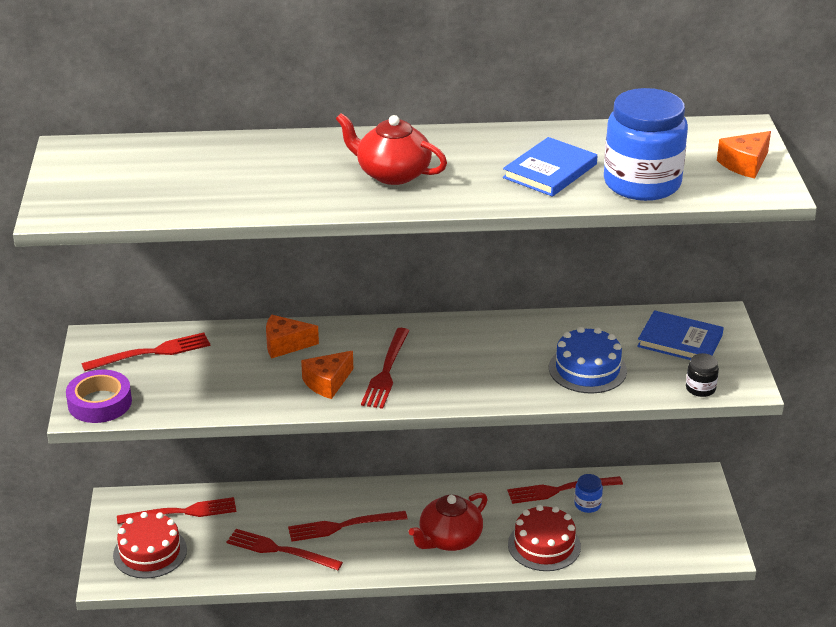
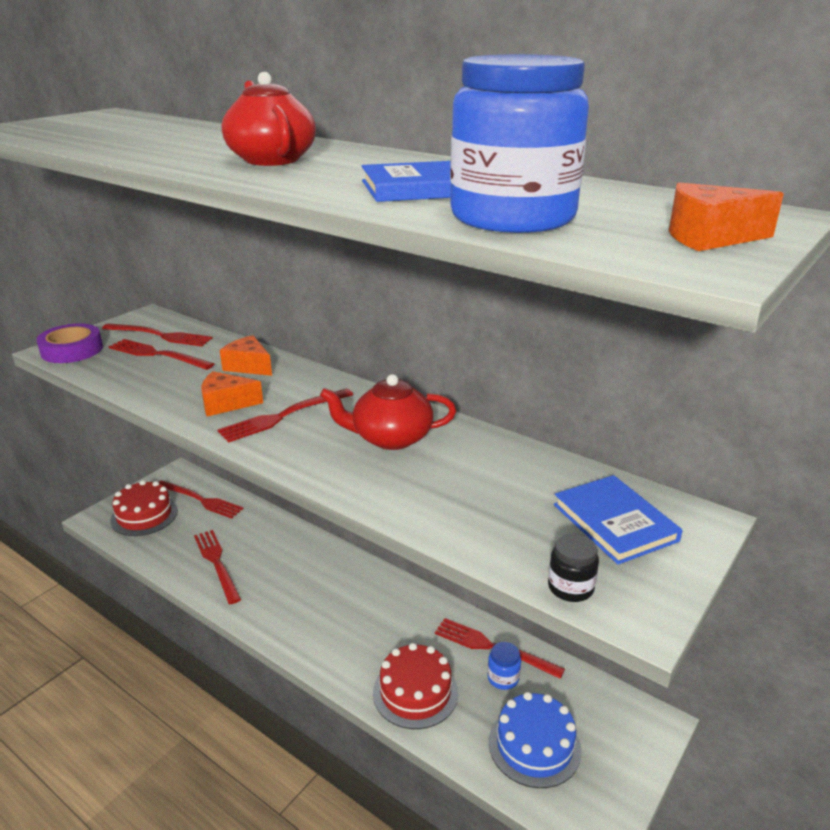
camera: 40 degrees right, 5 degrees down
red fork [288,511,407,542] -> red fork moved to [109,339,214,370]
red teapot [409,492,488,551] -> red teapot moved to [320,374,456,450]
blue cake [549,327,627,394] -> blue cake moved to [489,692,582,788]

